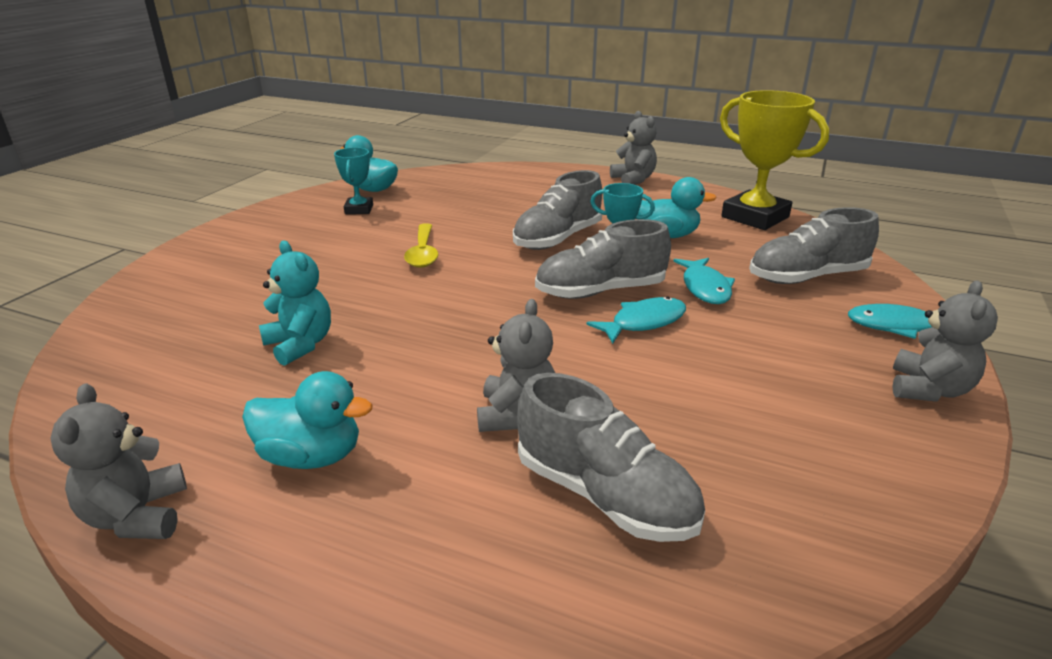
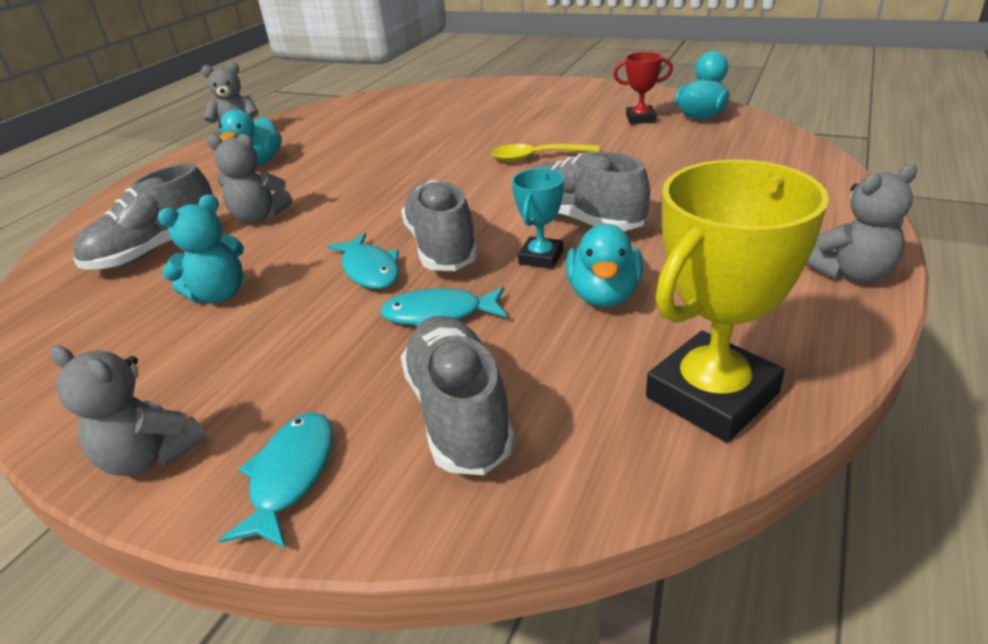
camera: 95 degrees right, 5 degrees up
turquoise teddy bear [259,241,331,366] -> turquoise teddy bear moved to [158,194,244,303]
turquoise trophy [334,147,373,214] -> red trophy [613,52,673,124]

